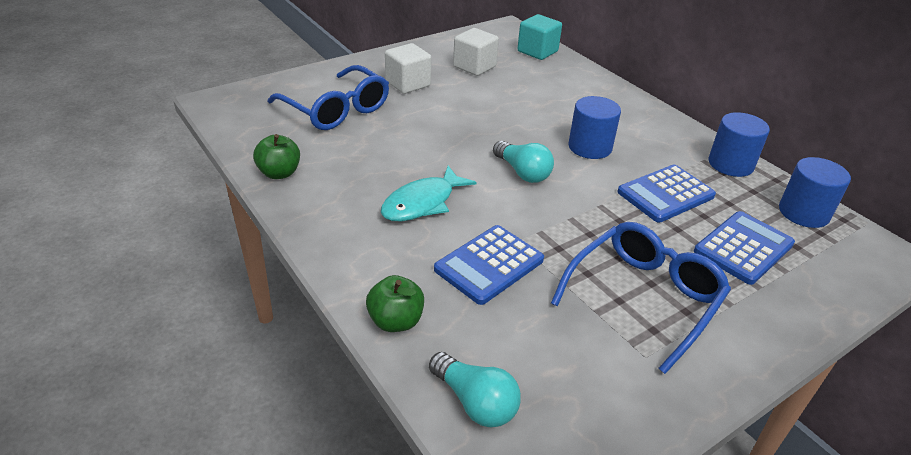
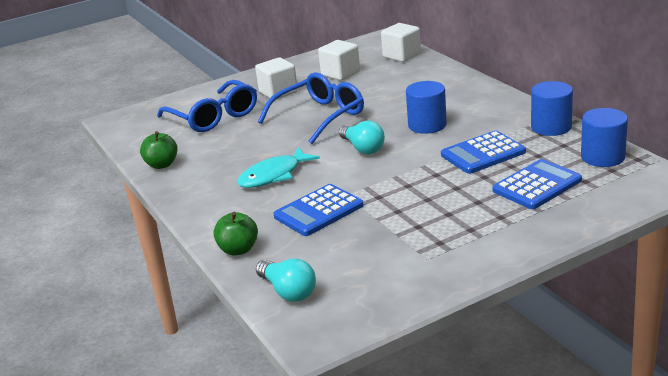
camera: 10 degrees right, 10 degrees down
turquoise cube [517,14,562,60] -> white cube [381,23,421,62]
blue glasses [551,222,731,374] -> blue glasses moved to [258,73,364,144]

